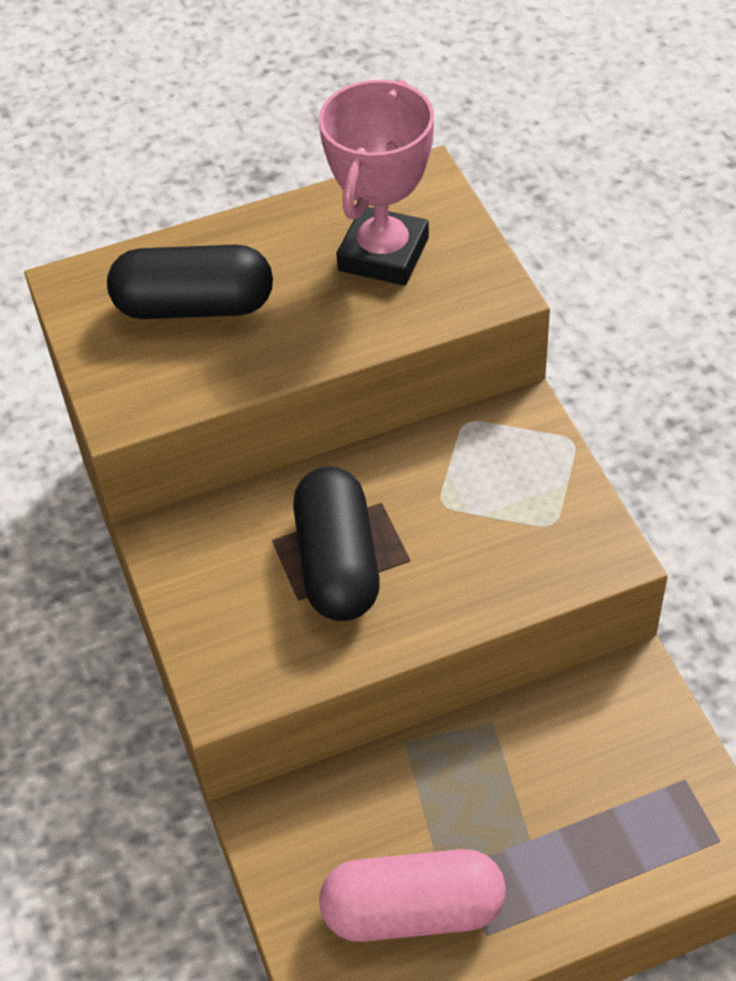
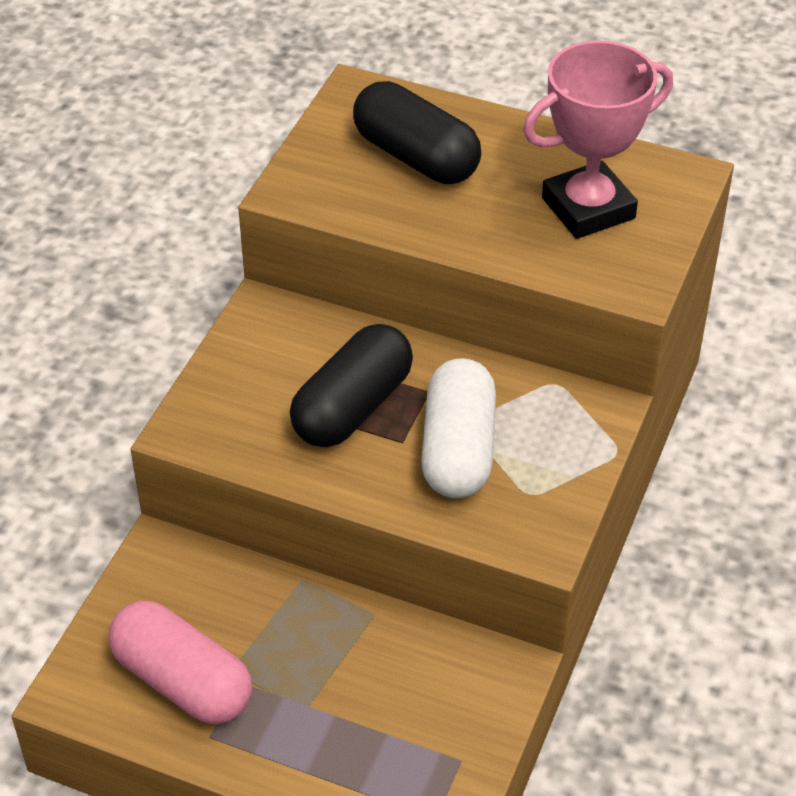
camera: 40 degrees right, 5 degrees down
none -> white capsule [421,358,496,498]

